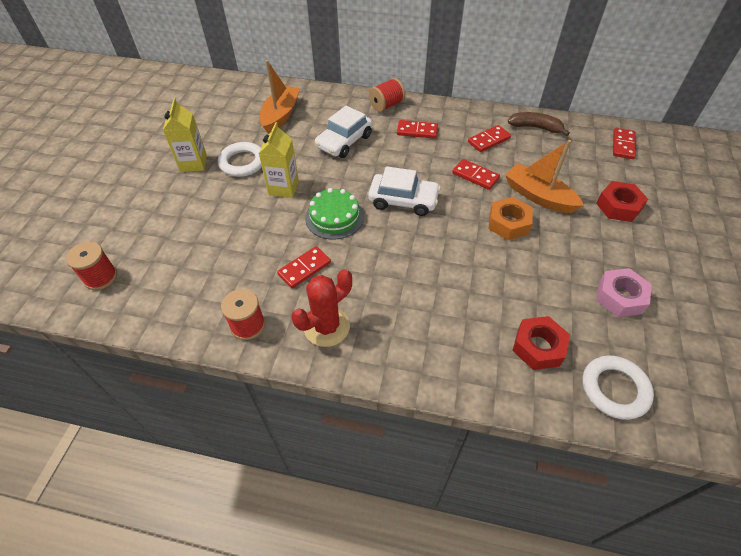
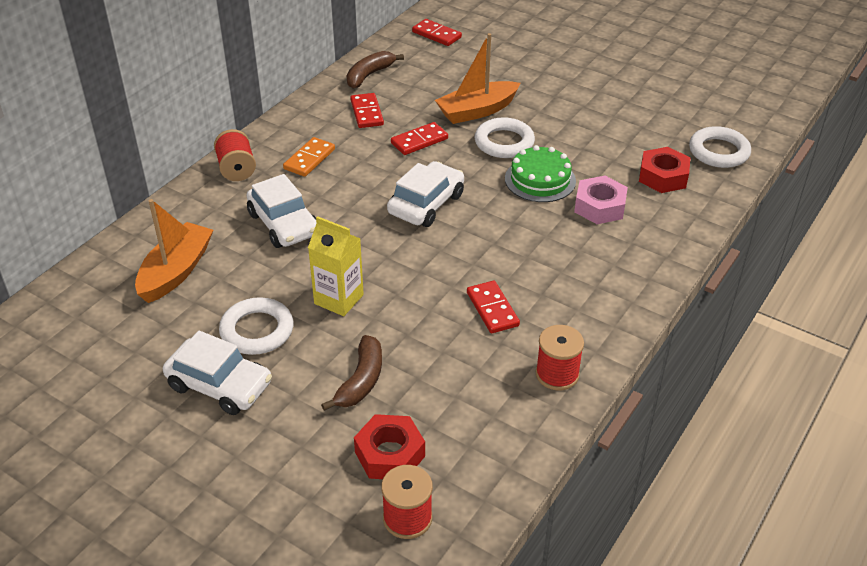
camera: 70 degrees left, 10 degrees down
yellow carton [163,98,207,172] -> white car [163,331,272,415]
orange boat [260,60,300,134] -> orange boat turned 75 degrees clockwise [135,199,213,303]
red cactus [292,269,352,347] -> none
green cake [305,188,364,240] -> green cake moved to [505,145,576,202]
red domino [397,120,438,139] -> orange domino [283,137,335,177]
orange nut [489,197,533,240] -> white ring [475,117,535,158]
red nut [596,181,648,222] -> red nut moved to [354,414,425,479]
pink nut [596,268,652,317] -> pink nut moved to [574,176,628,224]
none -> brown banana [321,335,382,411]

